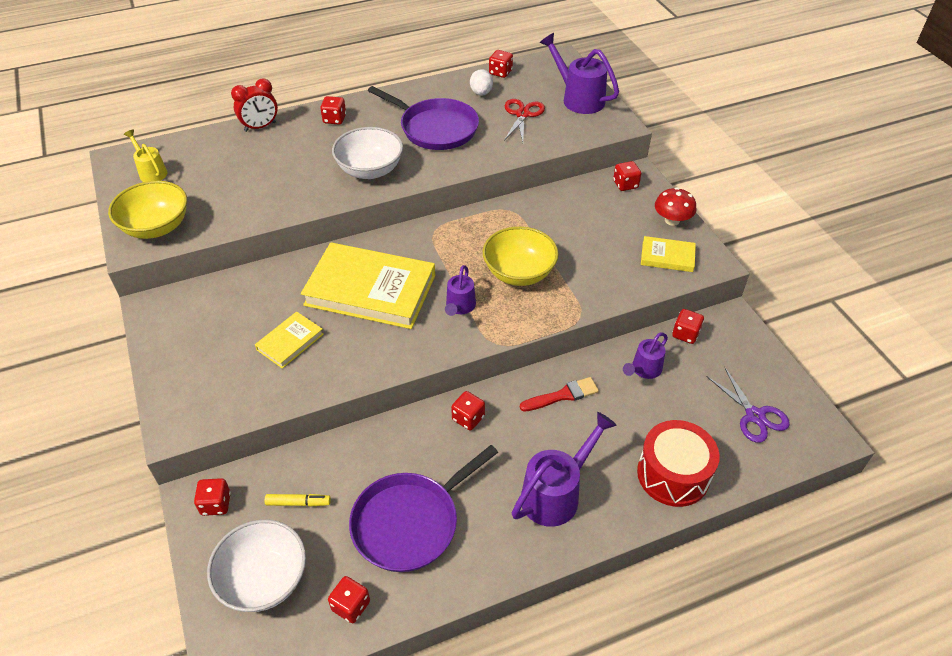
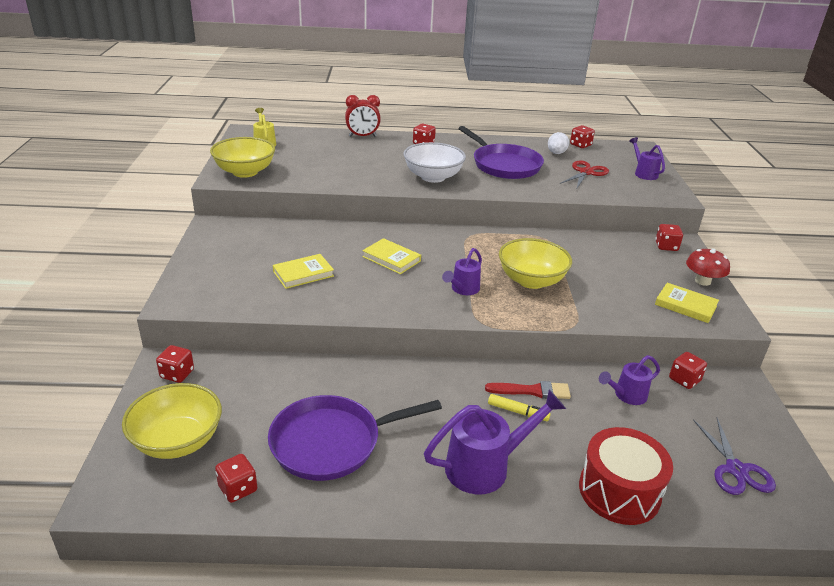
camera: 20 degrees right, 15 degrees down
white bowl [207,519,306,612] -> yellow bowl [122,383,222,459]
yellow marker [265,494,331,507] -> yellow marker moved to [488,394,551,421]
yellow book [301,242,435,329] -> yellow book [362,238,421,274], size x0.47
red dice [451,391,485,430] -> none
purple watering can [540,33,619,114] -> purple watering can [629,137,665,180], size x0.59

